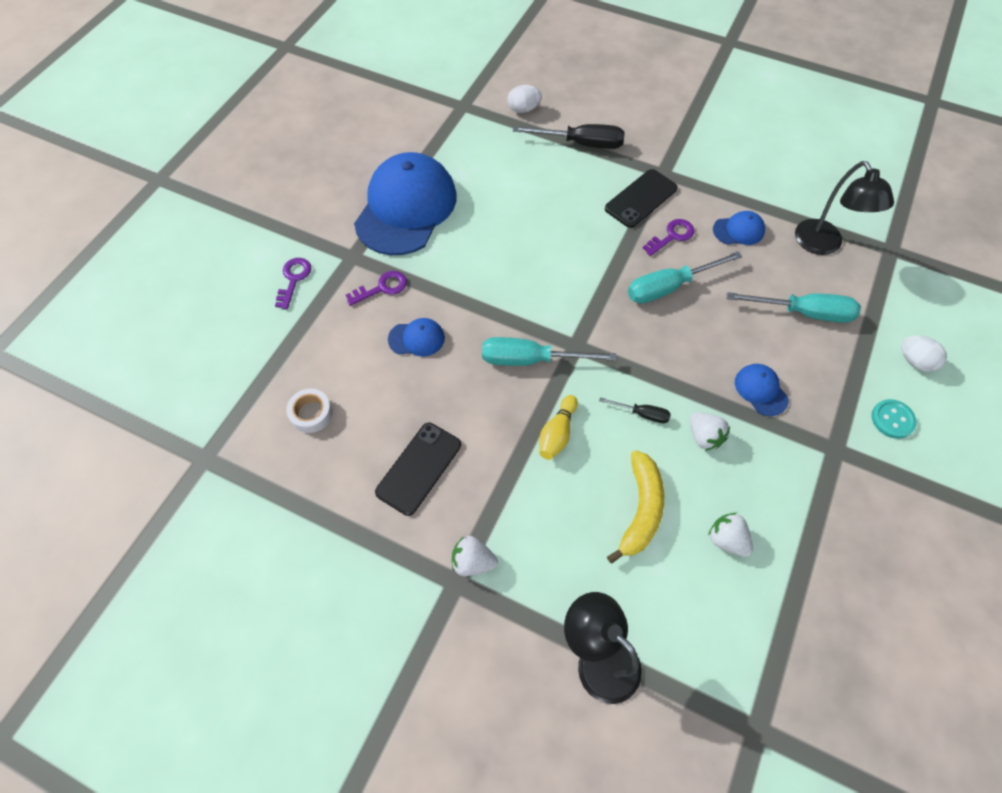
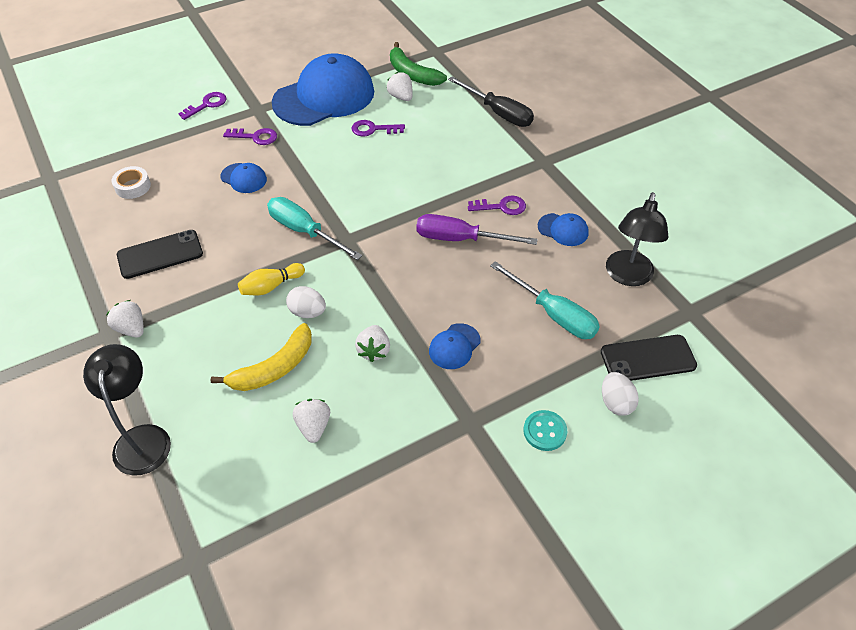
camera: 35 degrees right, 10 degrees down
white egg [508,85,542,113] -> white egg moved to [286,286,326,318]
black screwdriver [599,397,671,423] -> none
black phone [605,169,678,228] -> black phone moved to [601,335,697,381]
turquoise screwdriver [628,251,742,304] -> purple screwdriver [416,214,538,245]
blue cap [735,364,789,416] -> blue cap turned 150 degrees counterclockwise [429,323,481,369]
none -> purple key [351,120,405,136]
none -> white strawberry [387,72,413,101]
none -> green banana [390,42,447,86]

